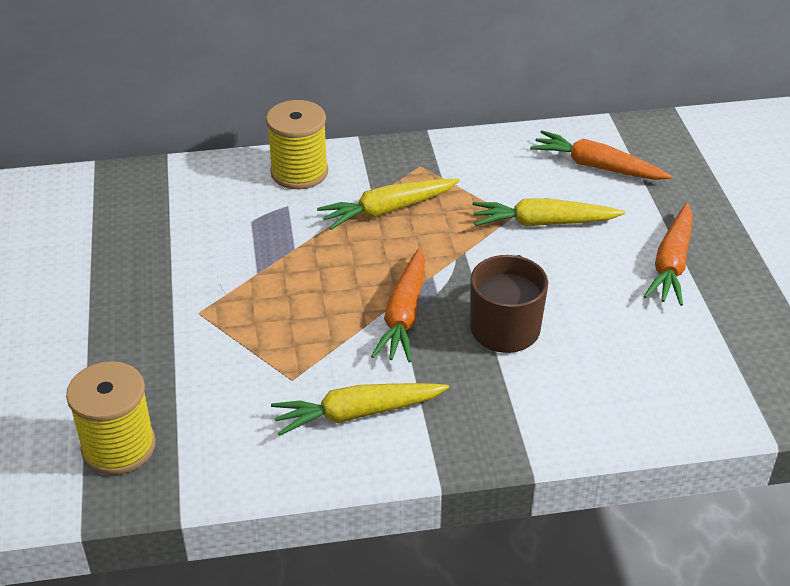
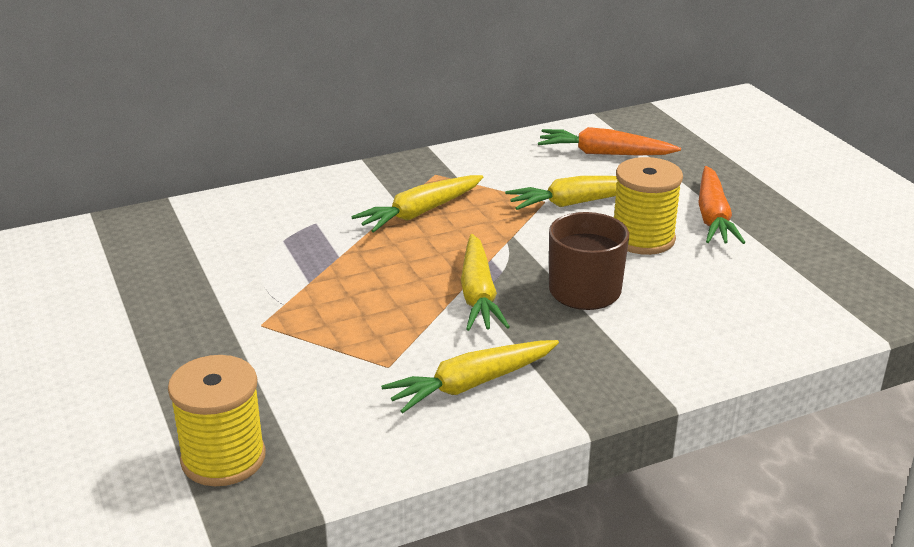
camera: 15 degrees left, 10 degrees down
yellow spool [266,100,328,189] -> yellow spool moved to [614,157,683,255]
orange carrot [371,248,425,363] -> yellow carrot [461,234,510,331]

